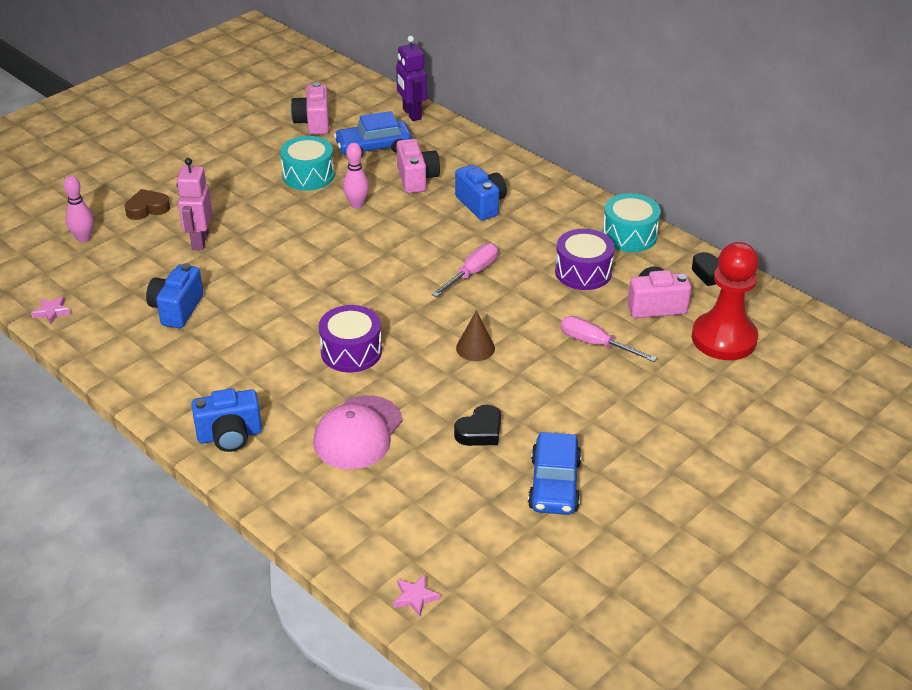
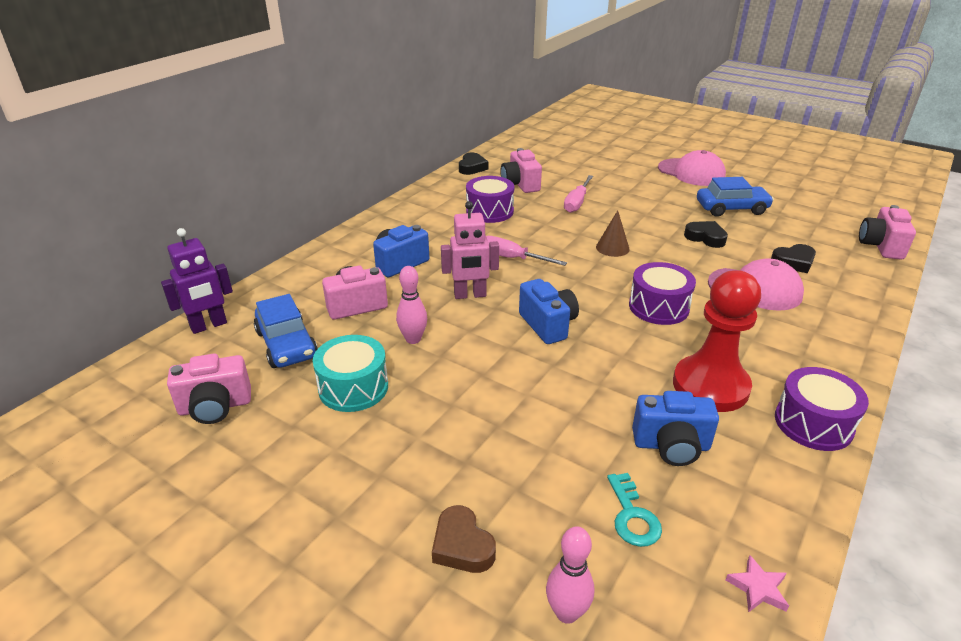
camera: 100 degrees left, 5 degrees down
pink robot [177,158,212,250] -> pink robot moved to [441,201,499,299]
blue camera [191,388,262,452] -> blue camera moved to [519,279,579,344]
pink star [393,575,440,617] -> pink camera [859,205,916,260]
turquoise drum [602,193,661,252] -> none
red pawn [692,242,759,360] -> red pawn moved to [673,270,761,412]
none -> turquoise key [607,473,662,547]
none -> pink cap [658,150,726,186]
none -> black heart [771,244,816,273]
none -> purple drum [775,367,869,451]

